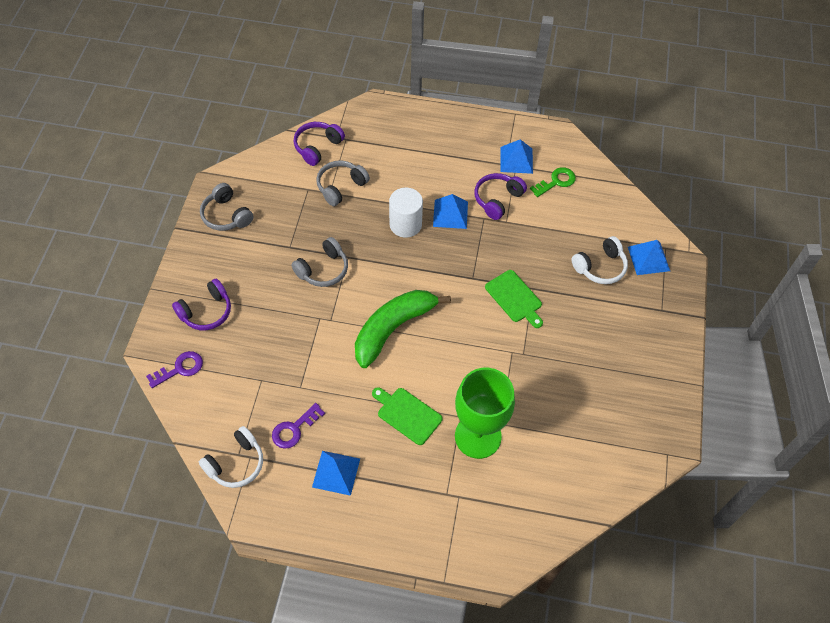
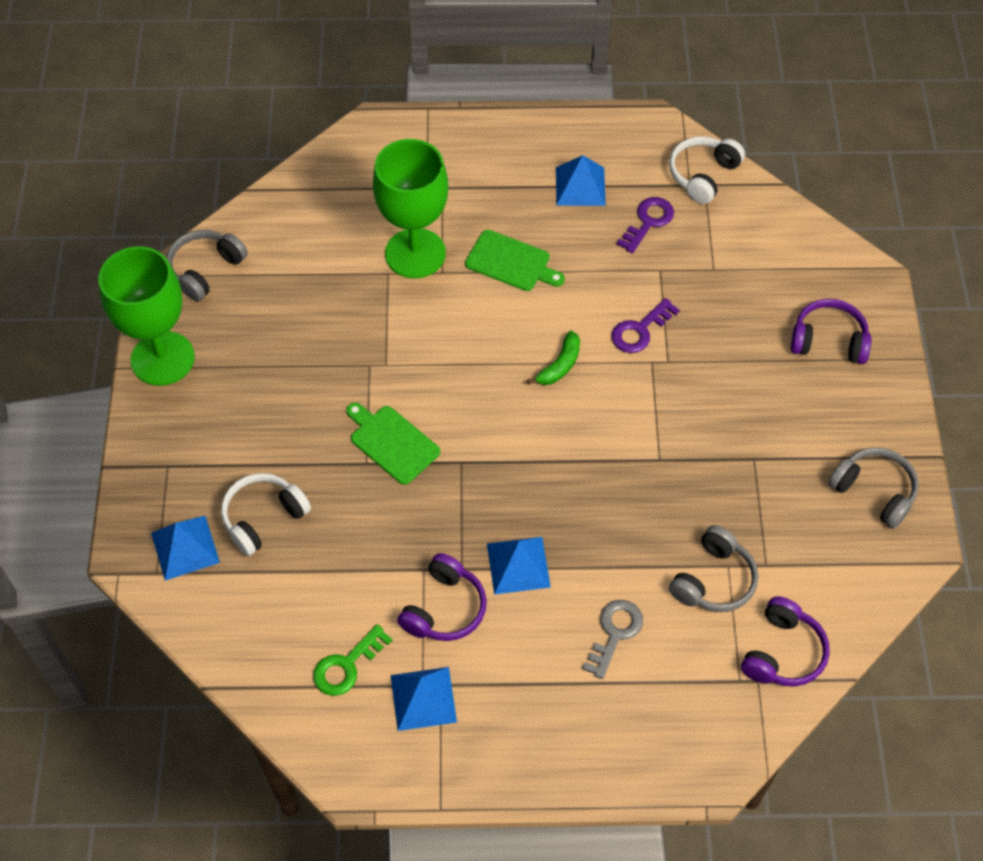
camera: 170 degrees right, 0 degrees up
purple key [146,351,203,388] -> purple key moved to [612,298,680,353]
purple headphones [172,279,231,330] -> purple headphones turned 60 degrees clockwise [791,299,872,364]
grey headphones [291,237,348,287] -> grey headphones moved to [166,230,248,301]
green banana [355,290,451,368] -> green banana [527,331,580,385], size x0.45
white cylinder [389,188,423,238] -> none
none -> green goblet [98,246,195,386]
none -> grey key [582,600,643,679]

